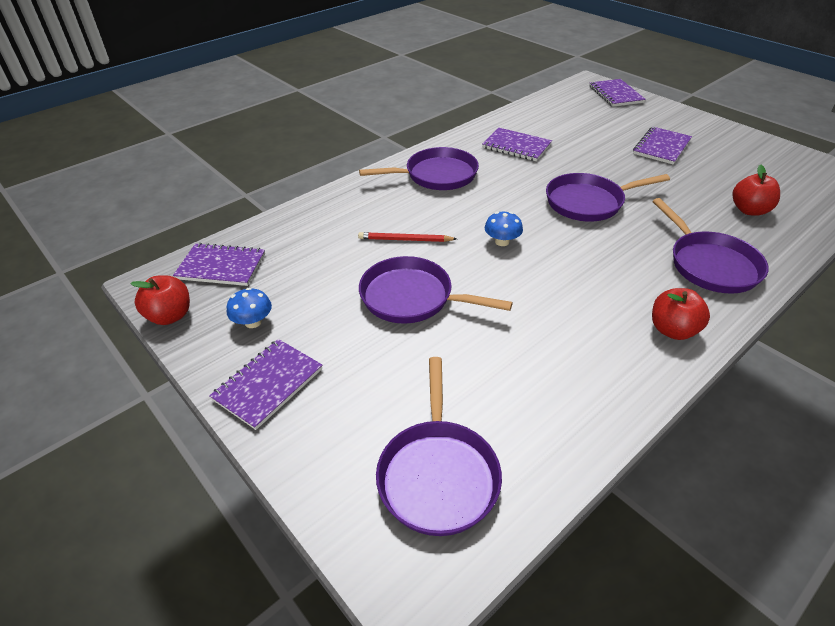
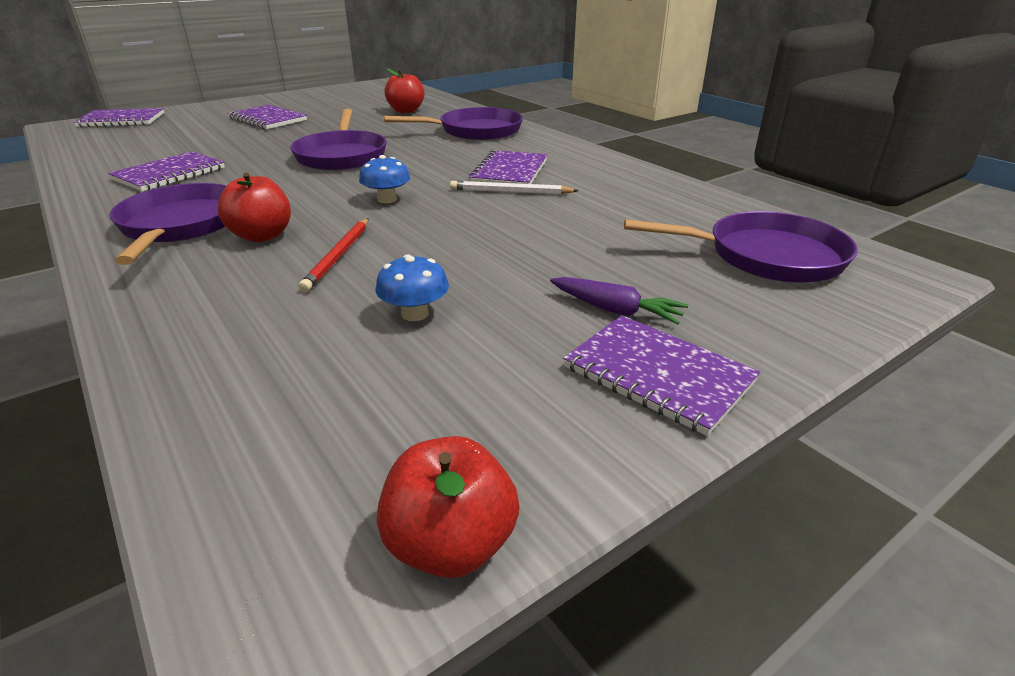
camera: 85 degrees left, 10 degrees down
purple notebook [173,243,265,286] -> purple notebook moved to [469,150,547,184]
blue mushroom [227,288,272,328] -> blue mushroom moved to [376,254,449,321]
purple pan [359,256,513,324] -> none
red apple [652,288,710,340] -> red apple moved to [217,173,291,242]
none -> white pencil [450,181,579,194]
none -> purple carrot [550,277,689,325]

